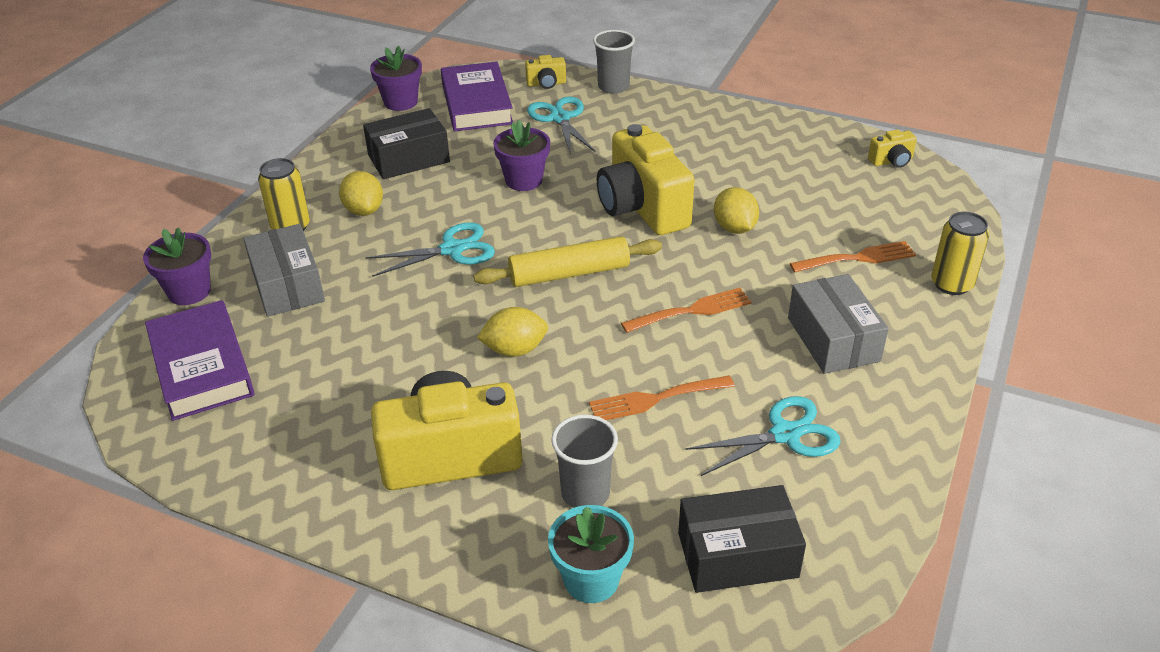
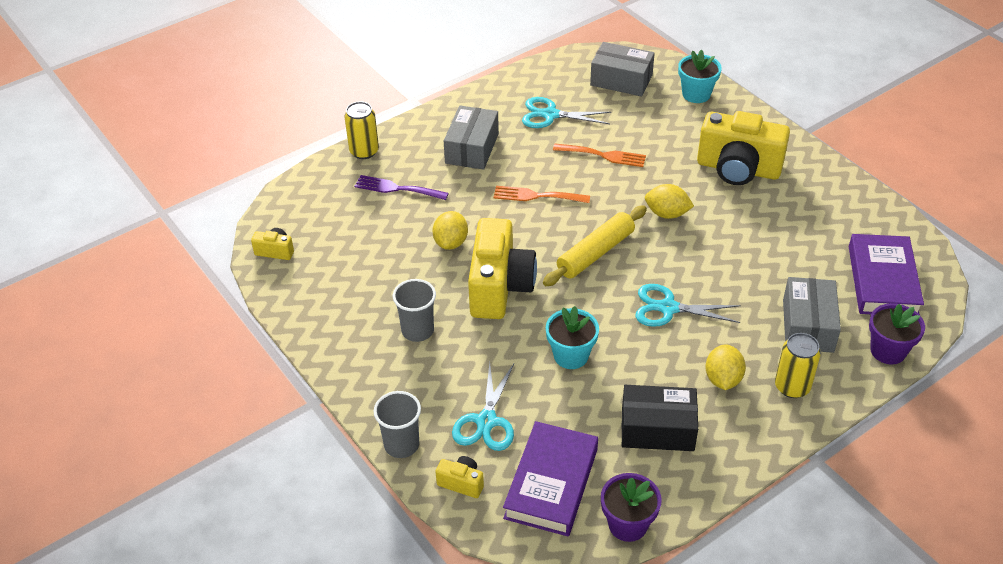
camera: 150 degrees left, 5 degrees up
yellow rolling pin [474,236,662,287] -> yellow rolling pin turned 60 degrees counterclockwise [543,205,647,286]
purple flower pot [493,120,550,191] -> turquoise flower pot [546,306,599,369]
grey cup [551,415,618,508] -> grey cup moved to [393,279,436,342]
black box [678,485,806,593] -> grey box [590,42,655,96]
orange fork [790,241,916,273] -> purple fork [355,175,449,200]

